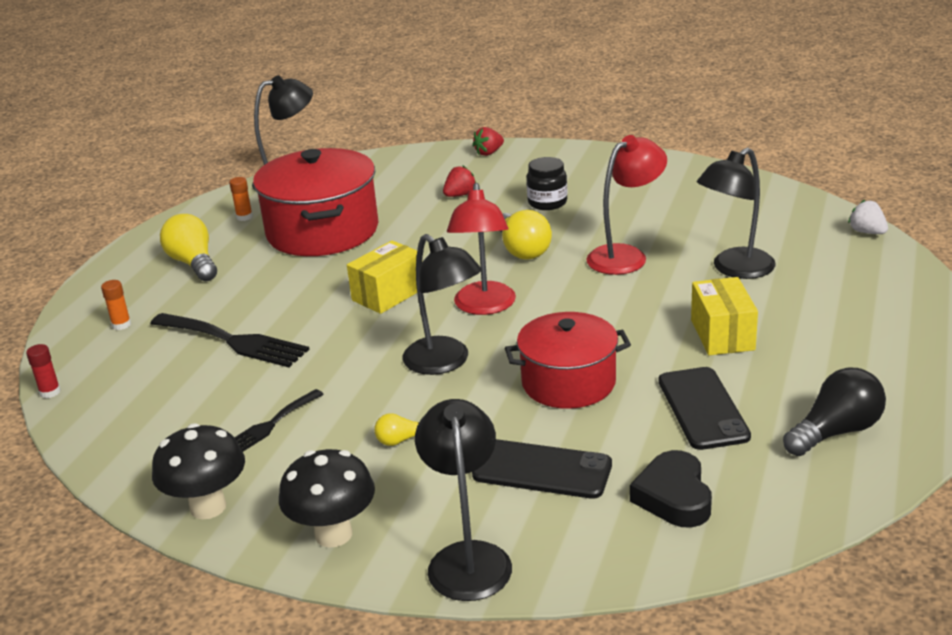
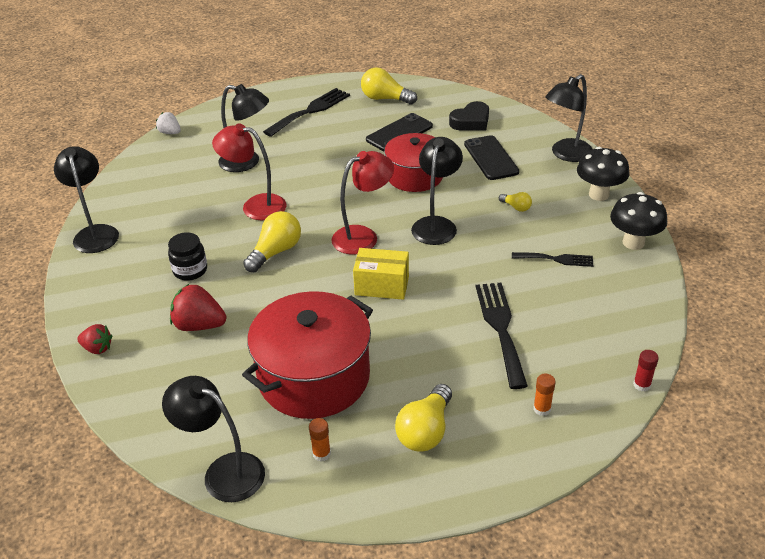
camera: 125 degrees left, 10 degrees up
red strawberry [443,166,476,197] -> red strawberry [170,284,226,331], size x1.62
yellow box [691,277,758,355] -> none
black light bulb [783,368,886,456] -> yellow light bulb [361,68,417,105]
white strawberry [848,200,888,234] -> white strawberry turned 105 degrees clockwise [156,112,181,134]
none -> black lamp [54,146,119,253]
none -> black fork [263,88,350,137]

